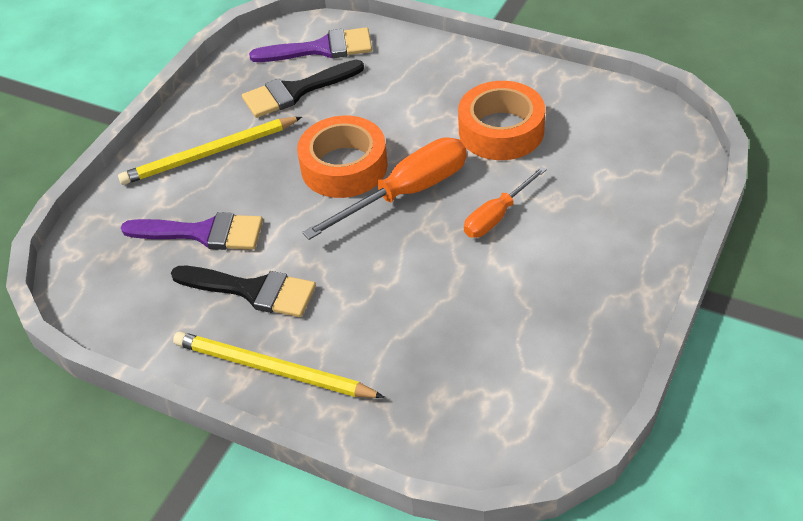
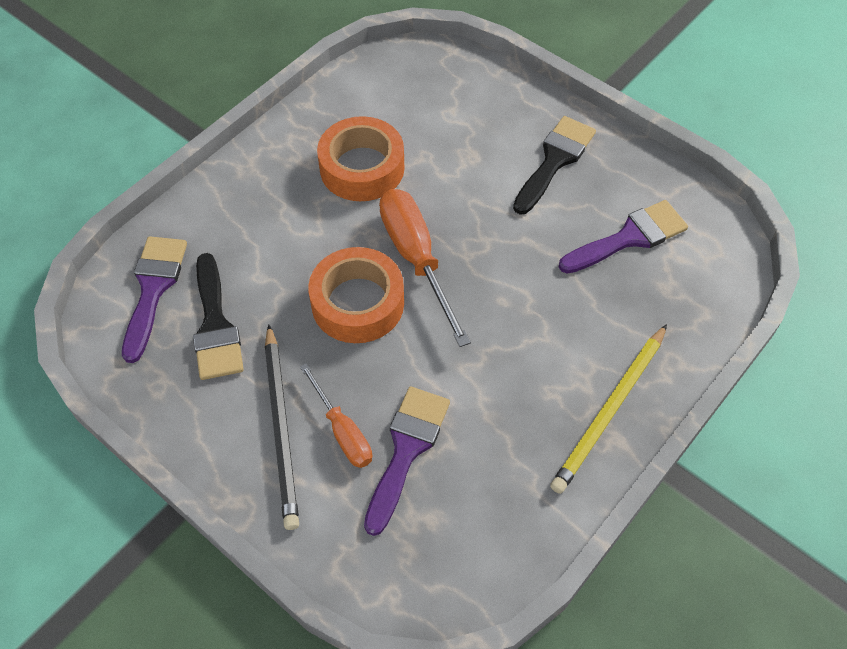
camera: 80 degrees left, 10 degrees up
yellow pencil [118,117,302,185] -> black pencil [265,325,299,530]
black brush [171,266,316,317] -> black brush moved to [513,116,596,215]
orange screwdriver [464,166,547,238] -> orange screwdriver moved to [300,363,372,468]
none -> purple brush [558,200,688,274]

